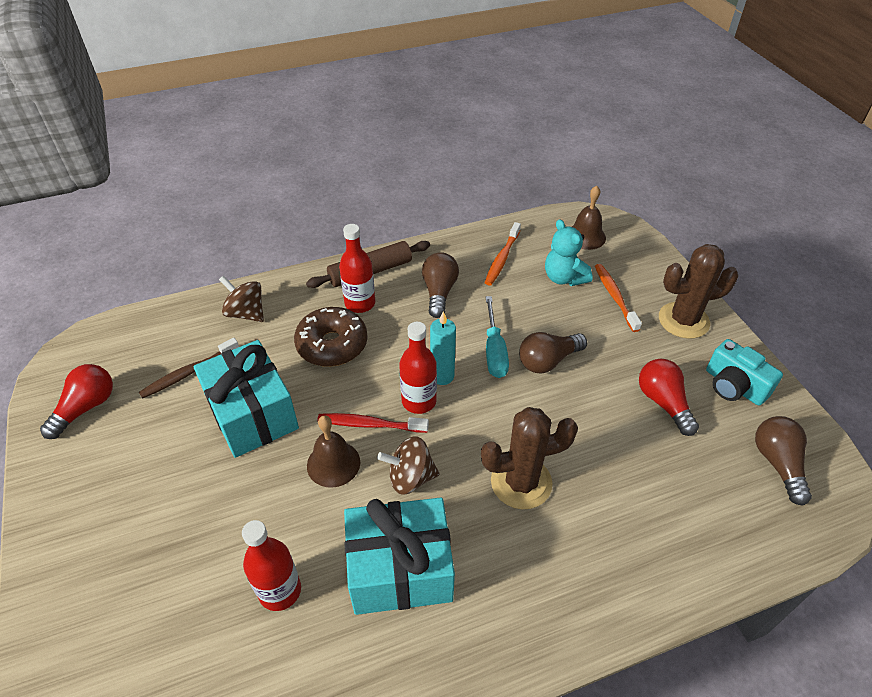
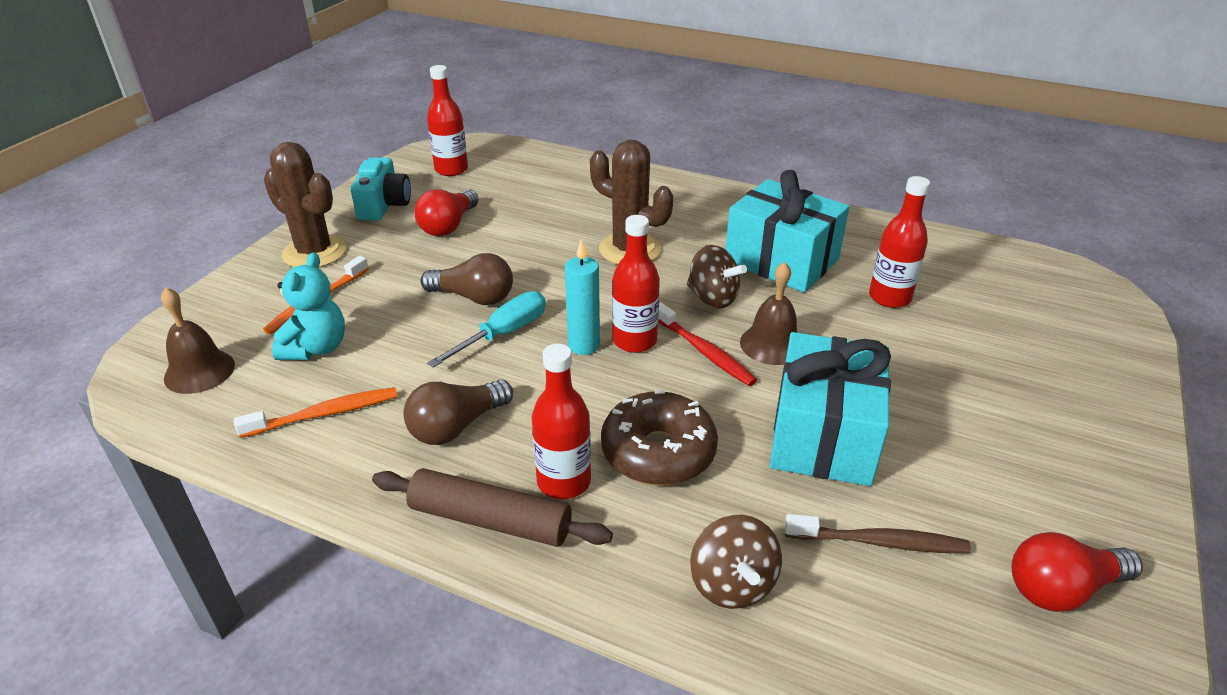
camera: 135 degrees left, 10 degrees down
brown light bulb [755,416,812,506] -> red bottle [427,65,468,176]

